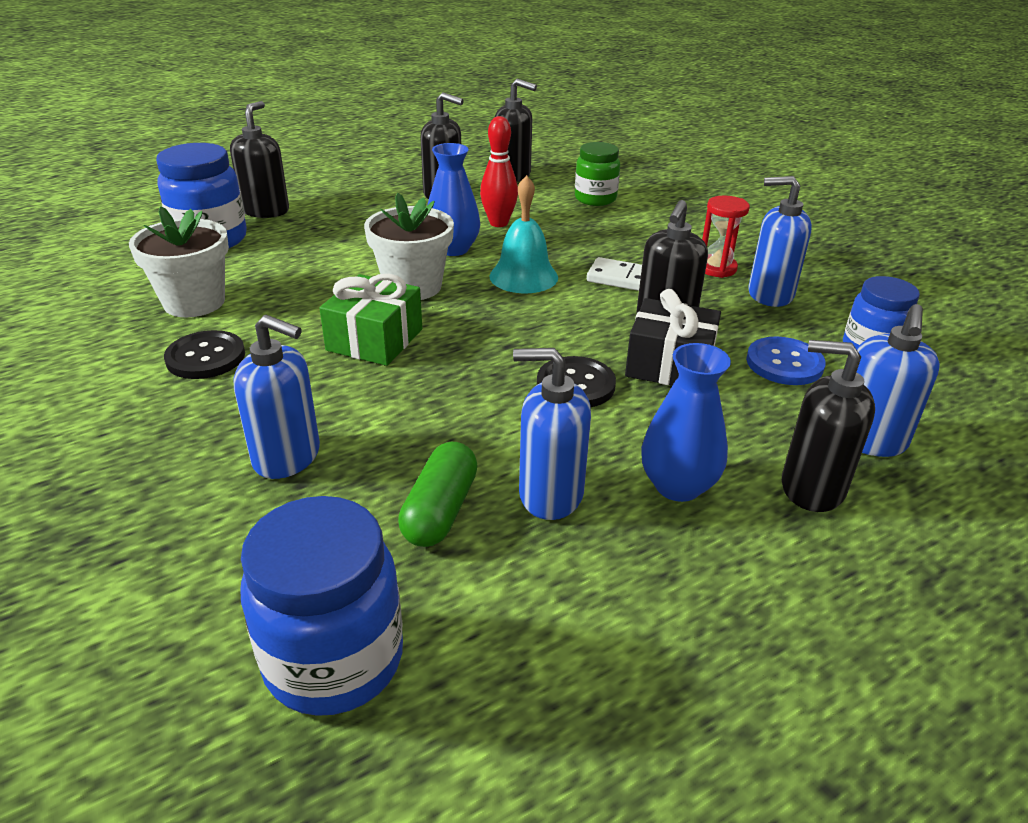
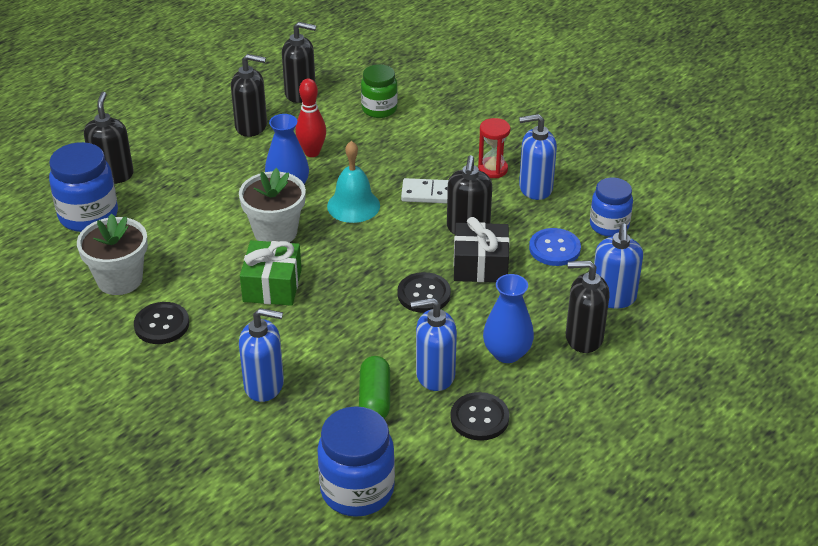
camera: 15 degrees left, 5 degrees up
none -> black button [451,392,509,441]

